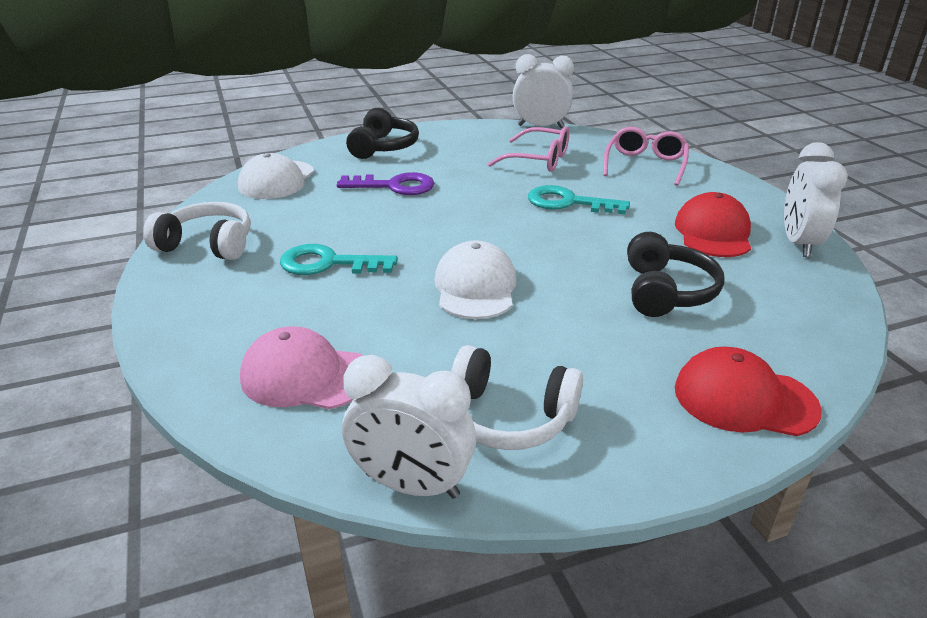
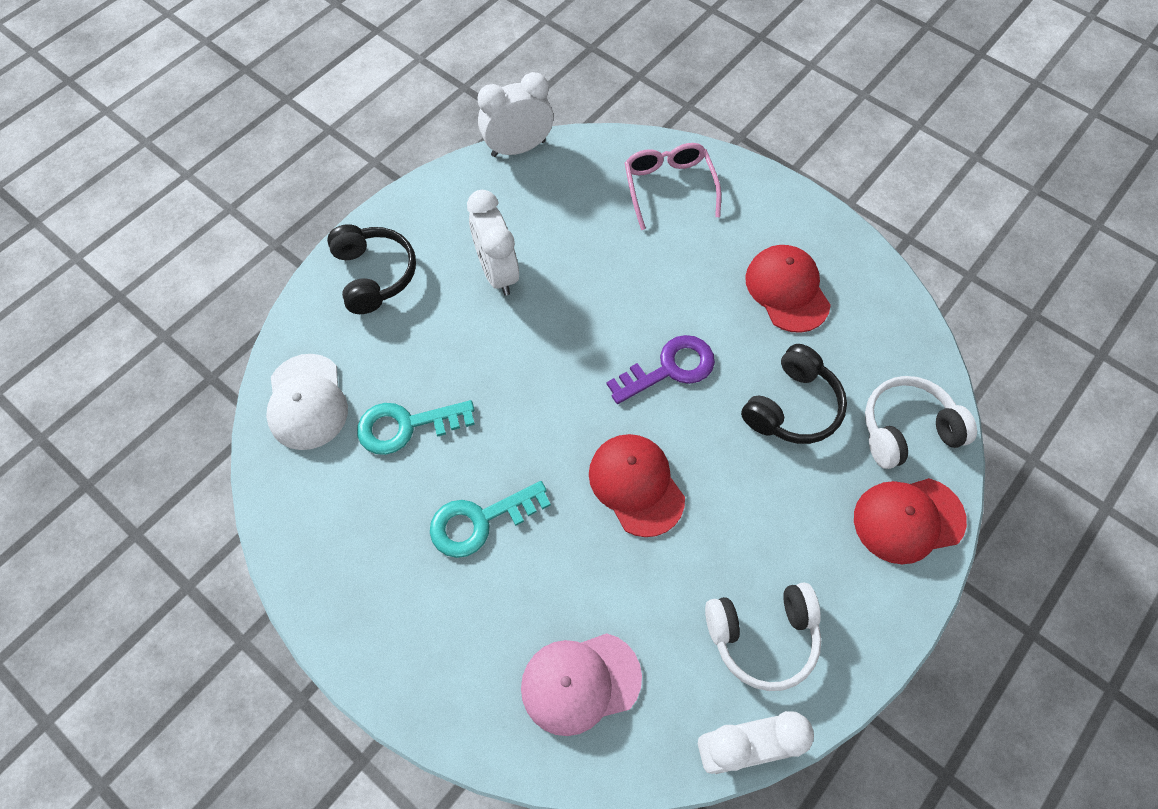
camera: 30 degrees left, 30 degrees up
white headphones [143,202,251,260] -> white headphones moved to [865,376,977,469]
purple key [337,172,435,195] -> purple key moved to [607,335,715,404]
white cap [435,240,517,319] -> red cap [589,434,685,537]
pink glasses [488,126,569,172] -> none
turquoise key [528,185,630,215] -> turquoise key moved to [357,400,475,455]
black headphones [627,232,724,317] -> black headphones turned 60 degrees clockwise [741,344,847,444]
white clock [784,142,848,257] -> white clock moved to [467,190,519,296]

